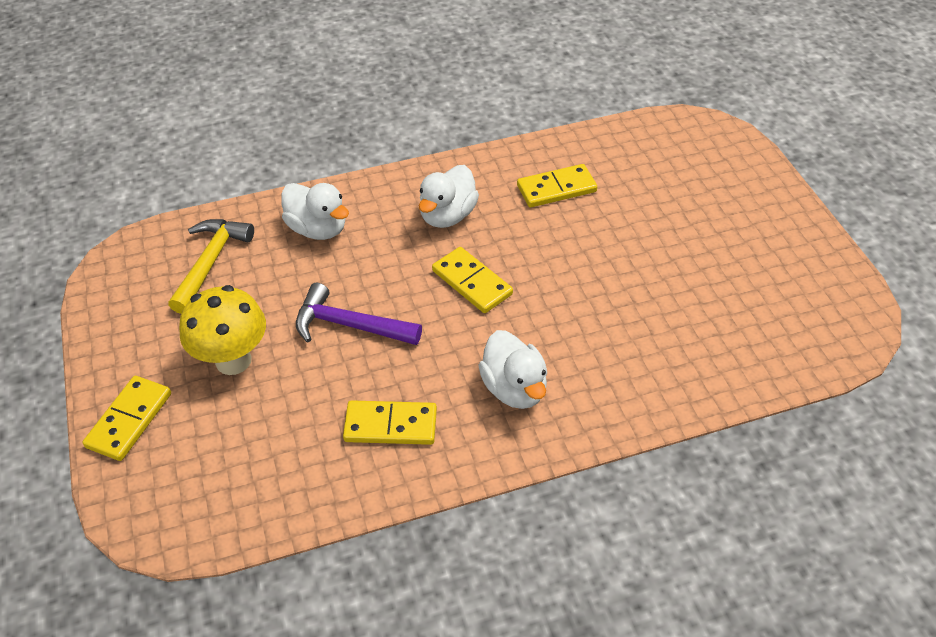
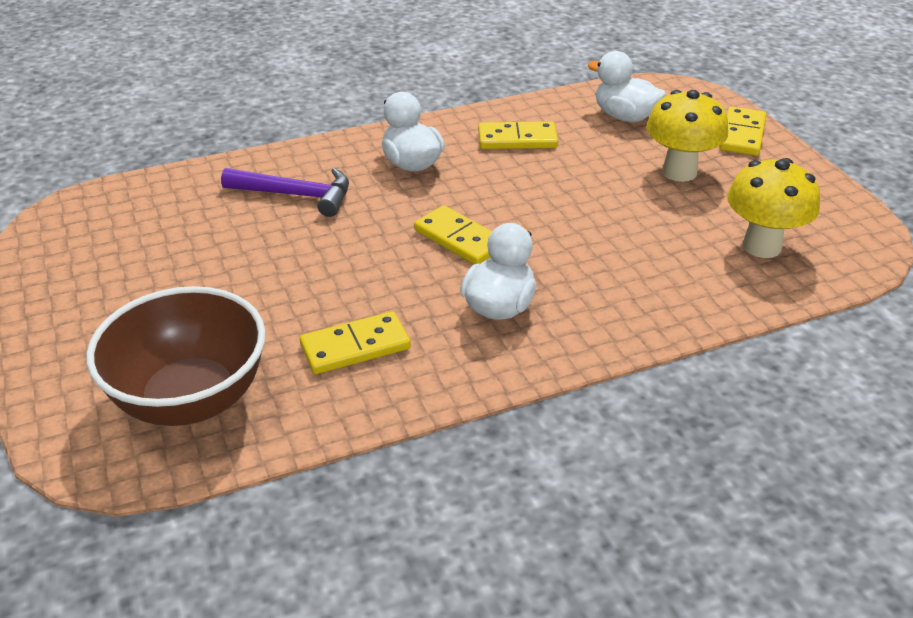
camera: 175 degrees right, 10 degrees down
yellow hammer [168,219,254,314] -> yellow mushroom [727,158,820,258]
white duck [281,183,349,240] -> white duck moved to [587,51,666,122]
purple hammer [296,283,422,345] -> purple hammer moved to [221,168,349,217]
none -> brown bowl [86,286,266,426]

